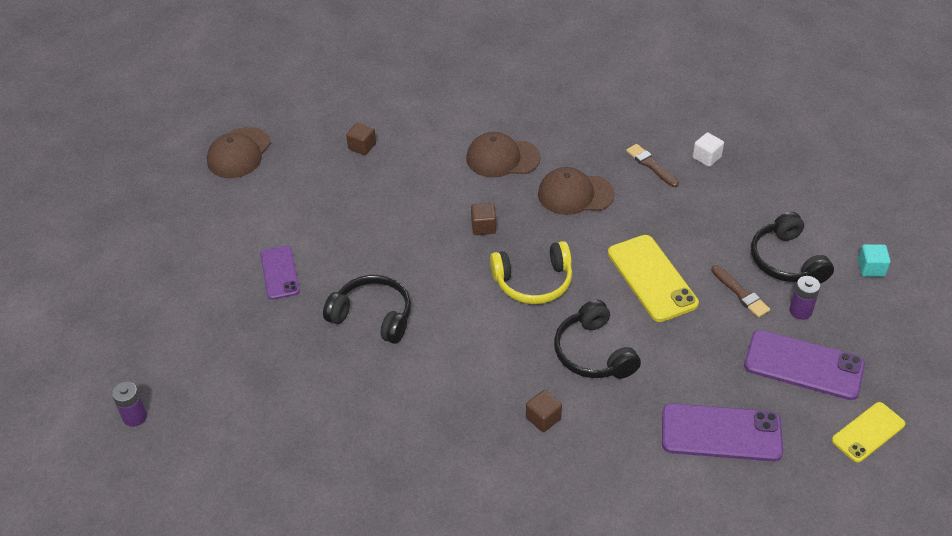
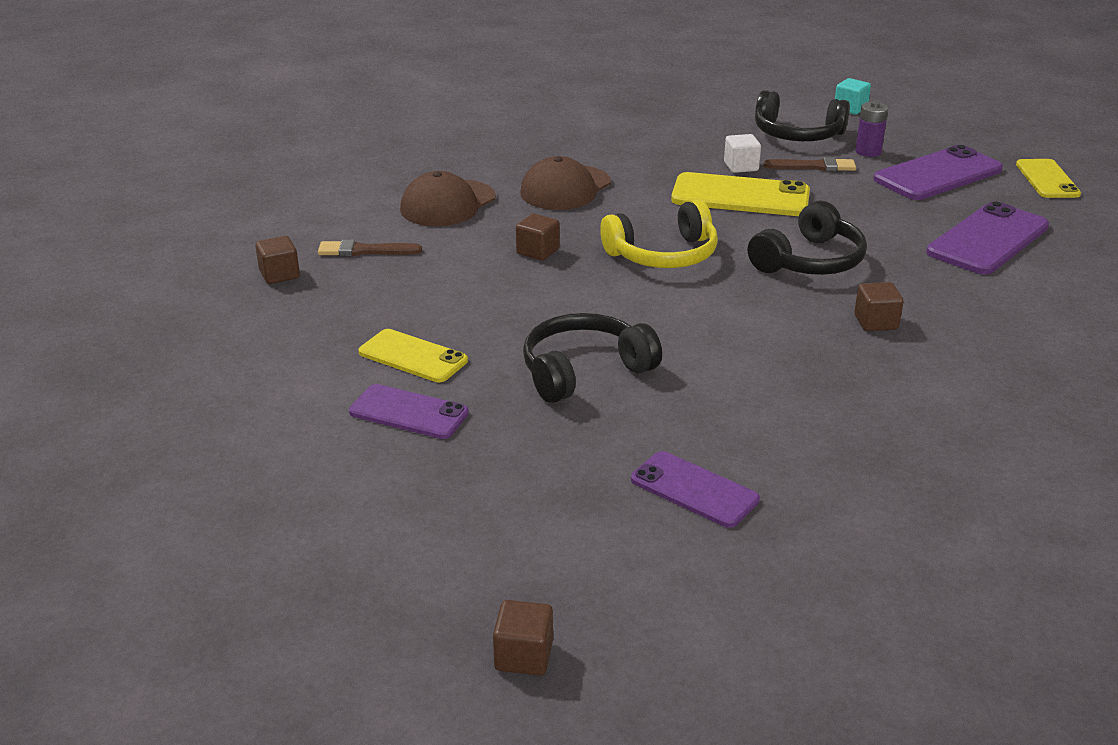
camera: 55 degrees left, 15 degrees down
purple battery [112,382,147,427] -> brown cube [493,600,553,675]
brown cap [207,127,271,178] -> none
yellow headphones [490,241,572,304] -> yellow headphones turned 45 degrees clockwise [600,200,718,268]
black headphones [554,300,641,379] -> black headphones turned 60 degrees counterclockwise [748,201,867,275]
brown brush [626,144,679,187] -> brown brush moved to [318,240,422,256]
white cube [693,132,724,167] -> white cube moved to [724,134,761,173]
none -> yellow phone [359,329,468,382]
none -> purple phone [631,451,760,528]

